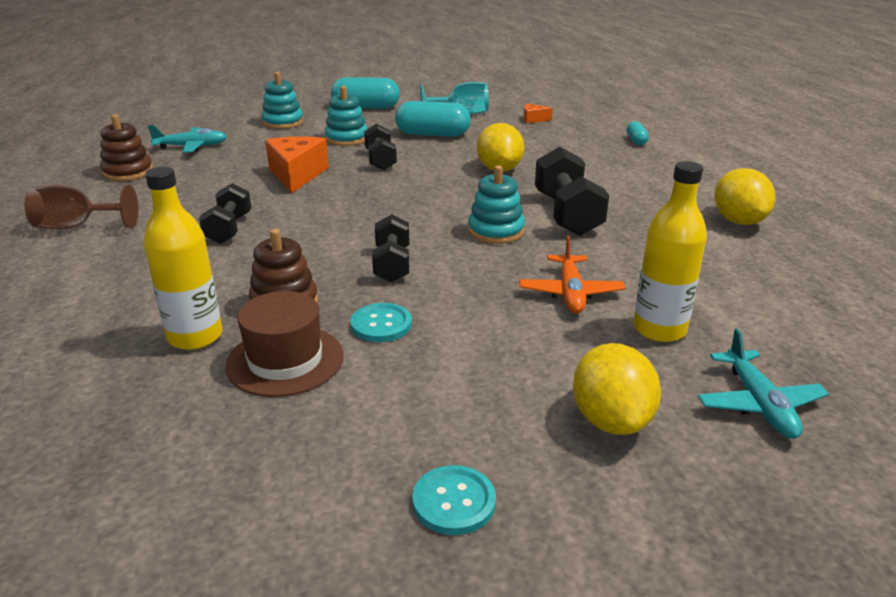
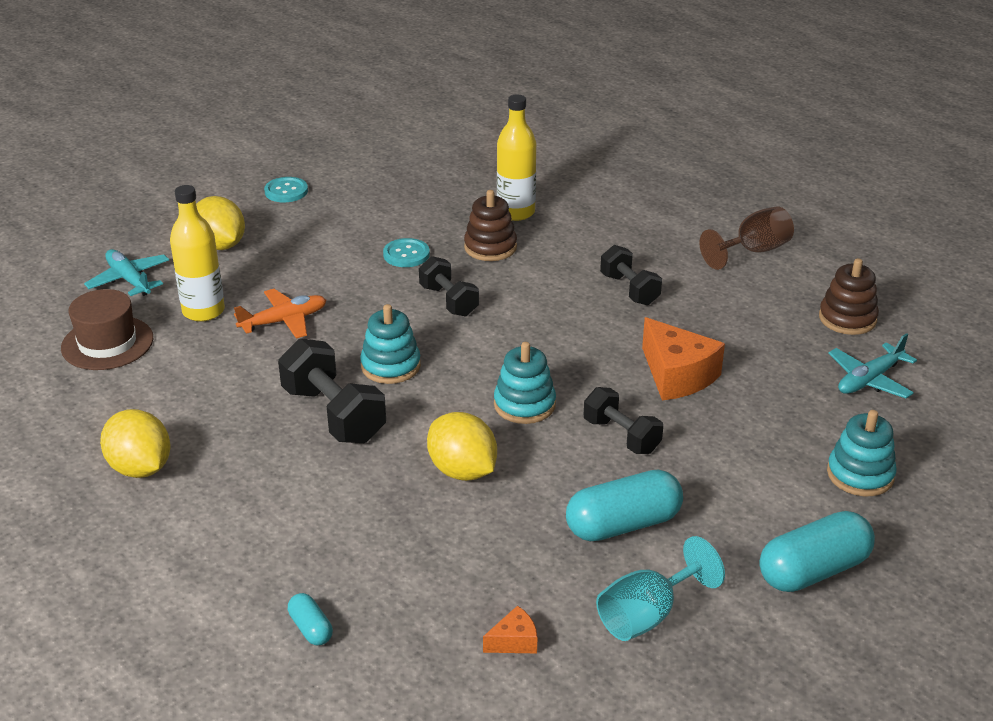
camera: 150 degrees right, 5 degrees up
brown hat [225,291,344,397] -> brown hat moved to [61,289,153,370]
turquoise stacking toy [325,86,368,146] -> turquoise stacking toy moved to [494,342,556,424]
orange plane [519,236,625,313] -> orange plane turned 90 degrees clockwise [234,289,326,339]

